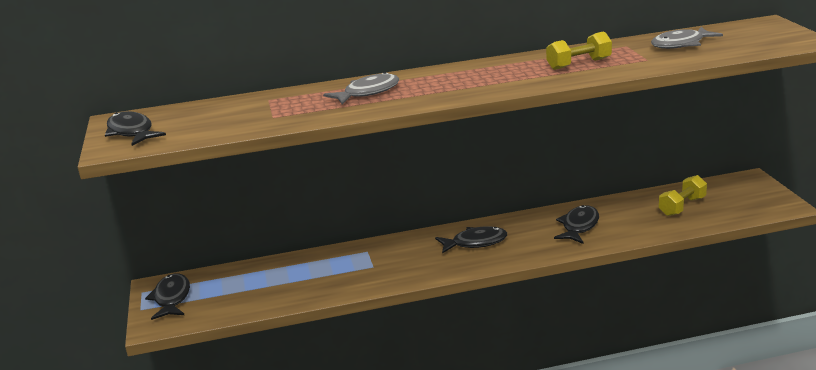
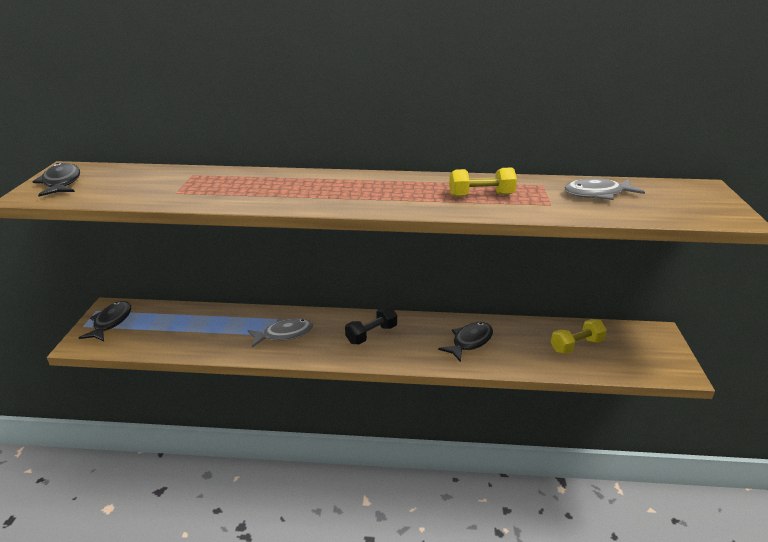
camera: 15 degrees right, 5 degrees up
grey fish [323,72,399,105] -> grey fish moved to [248,319,313,347]
black fish [435,226,507,253] -> black dumbbell [345,306,397,344]

